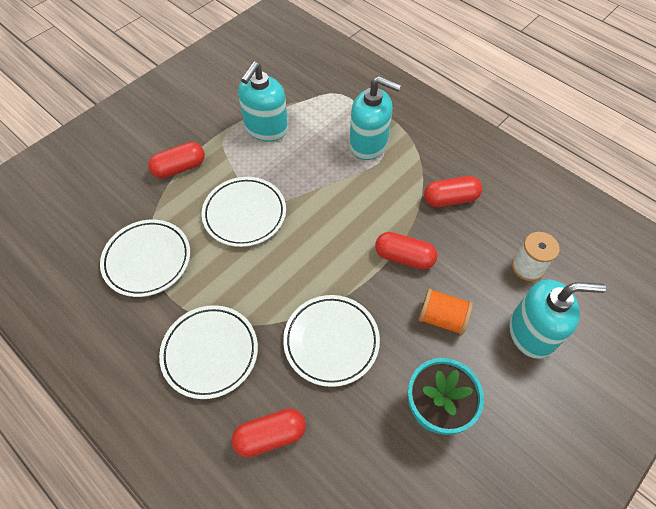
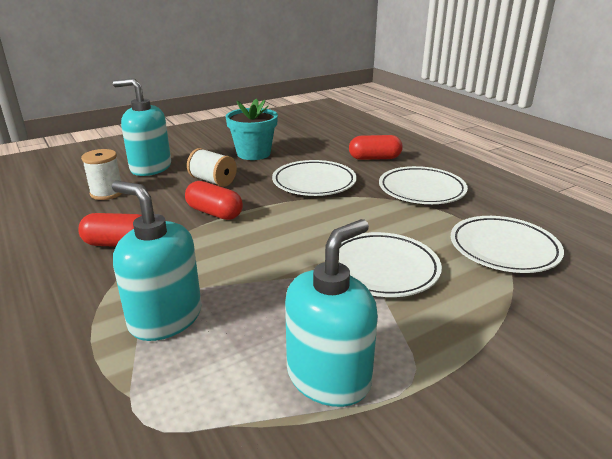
camera: 165 degrees left, 30 degrees down
red capsule [148,142,205,179] -> none
orange spool [418,288,473,335] -> white spool [187,148,237,187]

